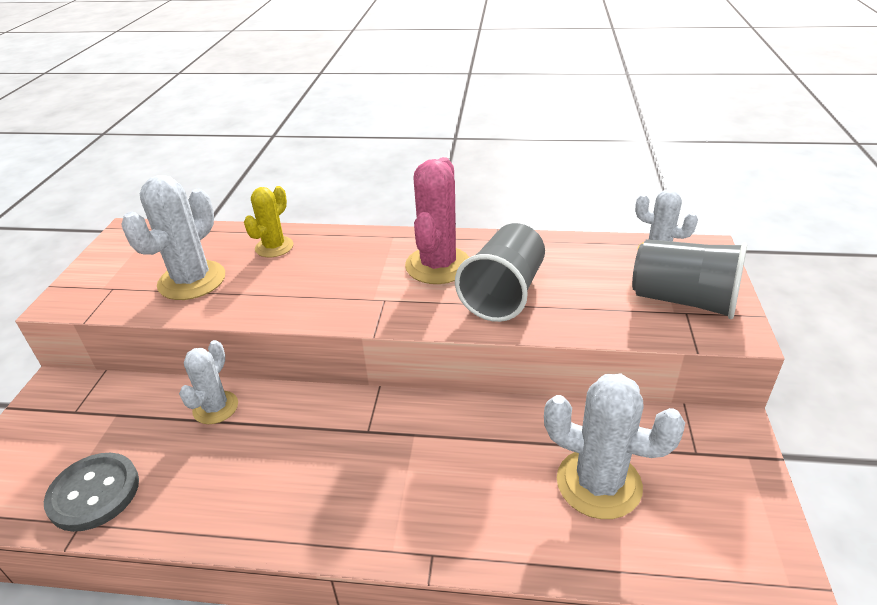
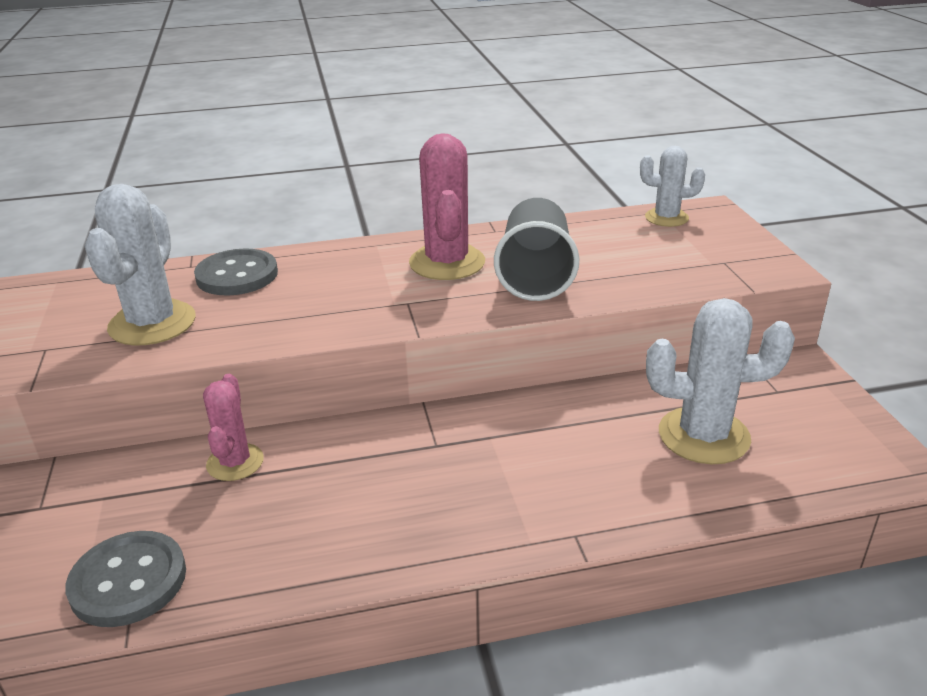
camera: 20 degrees left, 5 degrees down
white cactus [179,340,238,424] -> pink cactus [203,374,264,481]
yellow cactus [244,186,293,257] -> grey button [194,248,278,296]
grey cup [632,239,747,319] -> none

